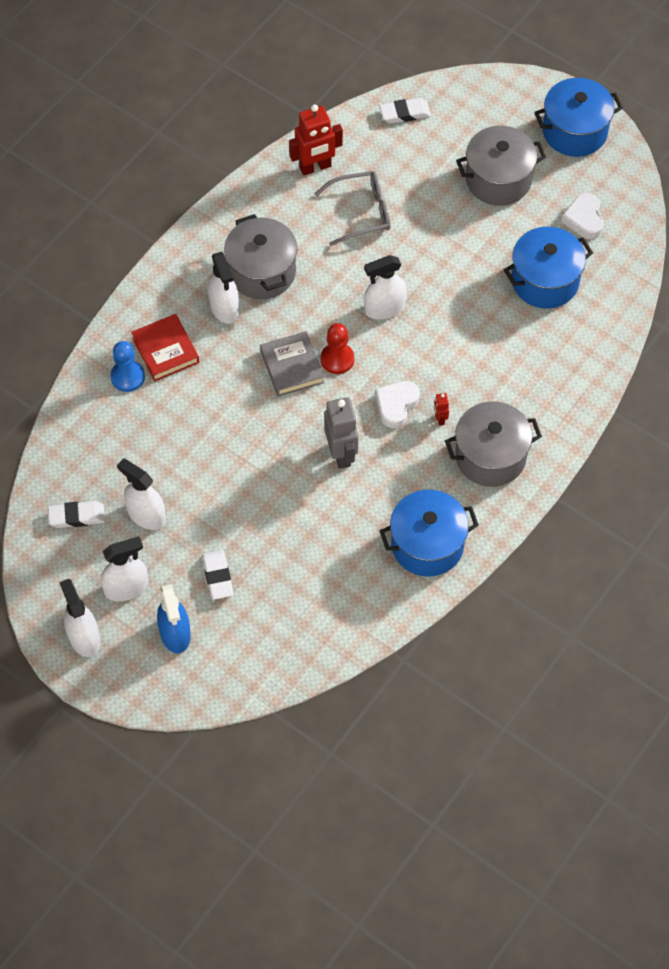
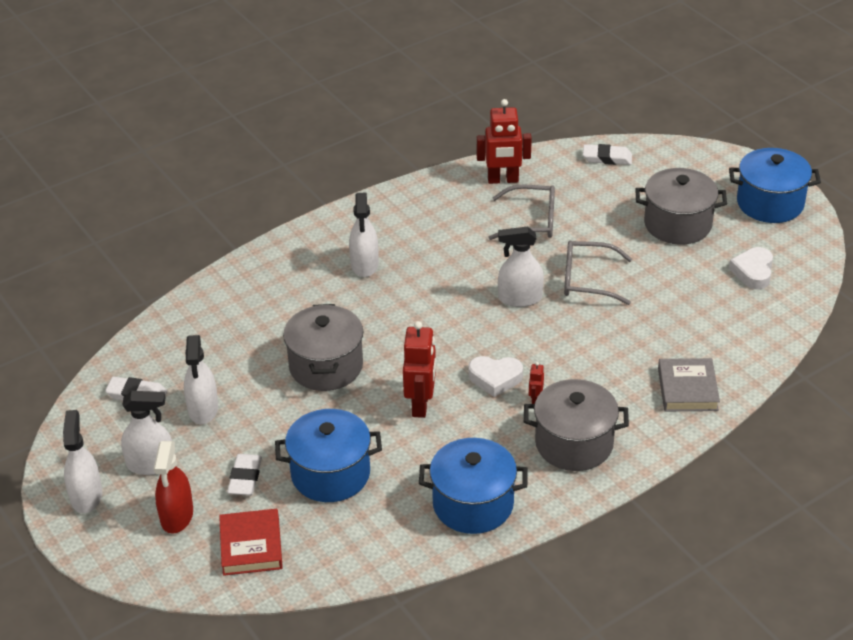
camera: 20 degrees right, 20 degrees down
blue pawn [110,341,145,392] -> none
white spray bottle [117,458,166,530] -> white spray bottle turned 150 degrees counterclockwise [184,335,218,424]
red book [131,314,199,381] -> red book moved to [219,509,283,576]
blue spray bottle [157,584,191,653] -> red spray bottle [154,441,193,534]
grey pot [224,214,297,299] -> grey pot moved to [283,304,363,391]
grey book [260,331,325,397] -> grey book moved to [658,358,720,411]
red pawn [320,323,354,374] -> none
grey robot [324,397,358,469] -> red robot [403,321,436,418]
white heart [375,381,420,428] -> white heart turned 135 degrees counterclockwise [468,356,523,397]
blue pot [504,227,593,309] -> blue pot moved to [275,409,382,502]
none -> grey glasses [564,240,632,305]

